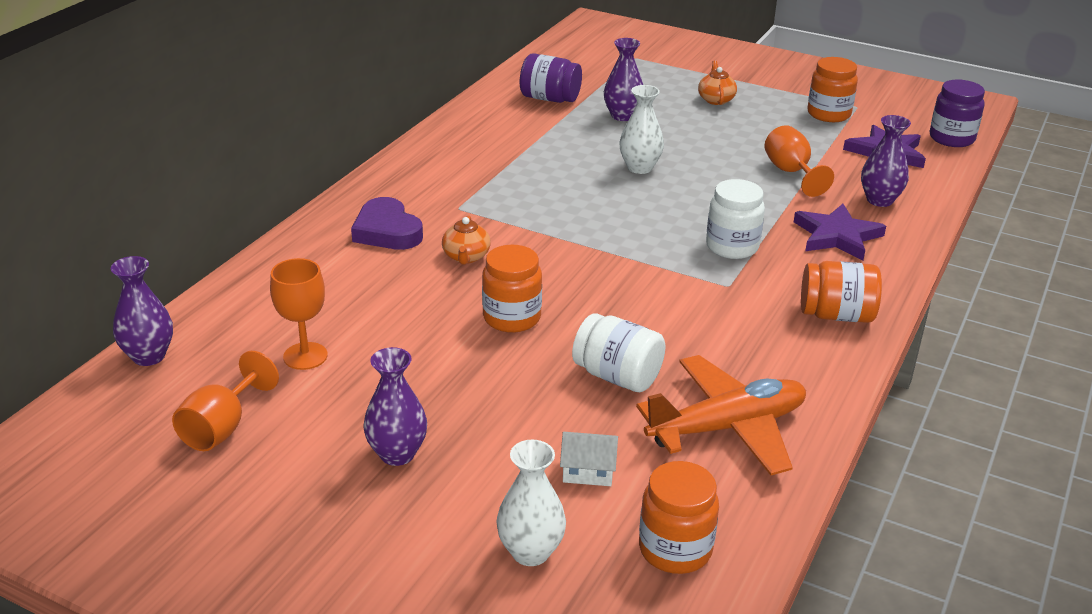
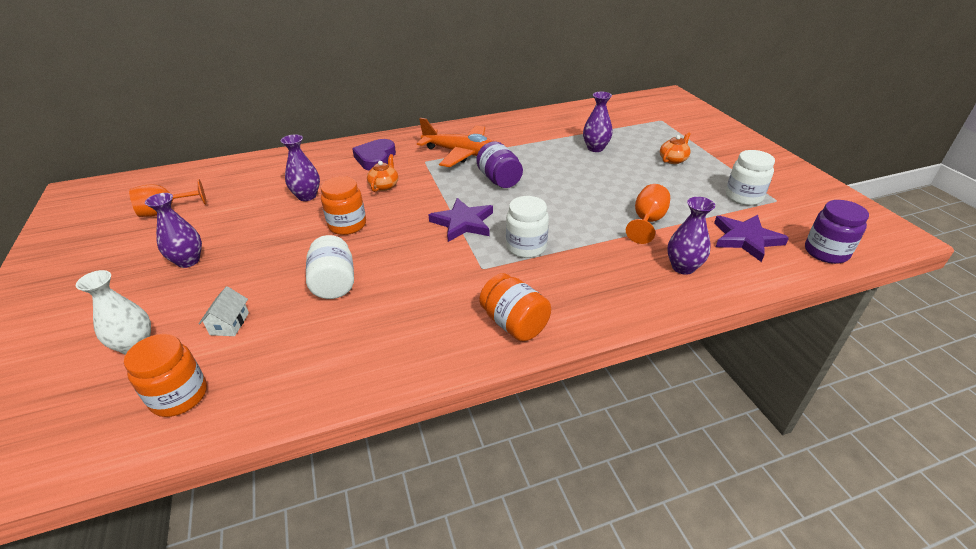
camera: 45 degrees right, 5 degrees up
purple vase [111,256,173,366] -> purple vase moved to [281,134,320,201]
orange goblet [270,258,328,370] -> none
orange teapot [442,215,491,265] -> orange teapot turned 150 degrees clockwise [367,154,398,192]
purple jar [520,53,582,103] -> purple jar moved to [476,141,523,188]
white house [560,432,618,486] -> white house turned 45 degrees clockwise [199,286,249,336]
white vase [619,85,664,174] -> none
orange plane [636,355,806,475] -> orange plane moved to [417,118,493,167]
purple star [794,203,886,260] -> purple star moved to [429,198,493,242]
orange jar [807,57,858,122] -> white jar [726,150,775,205]

